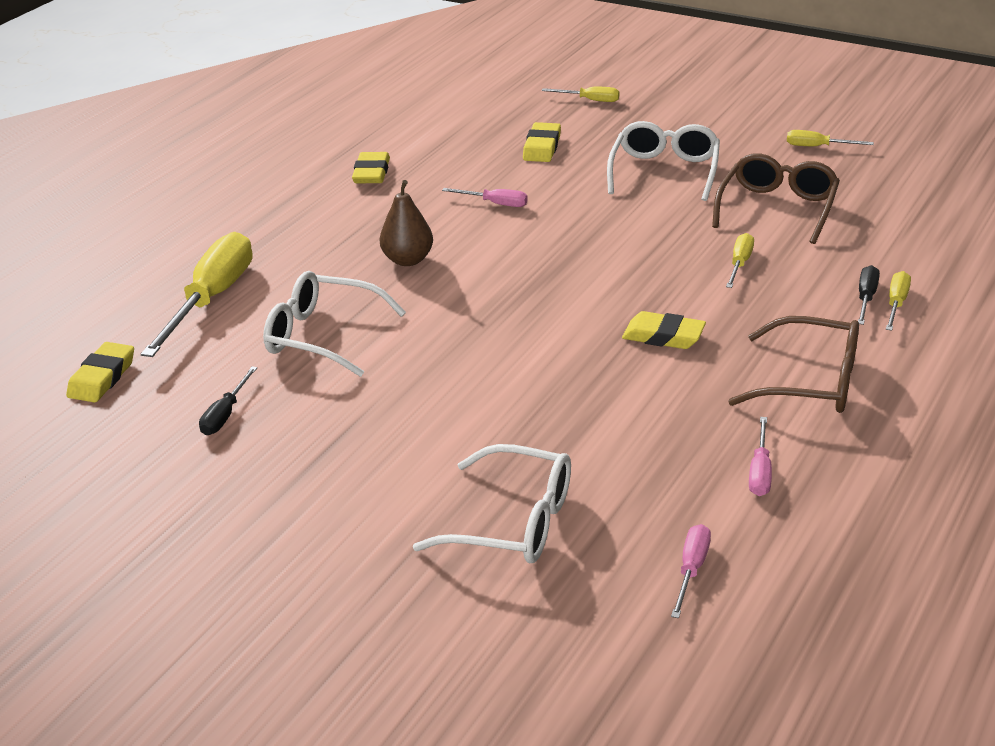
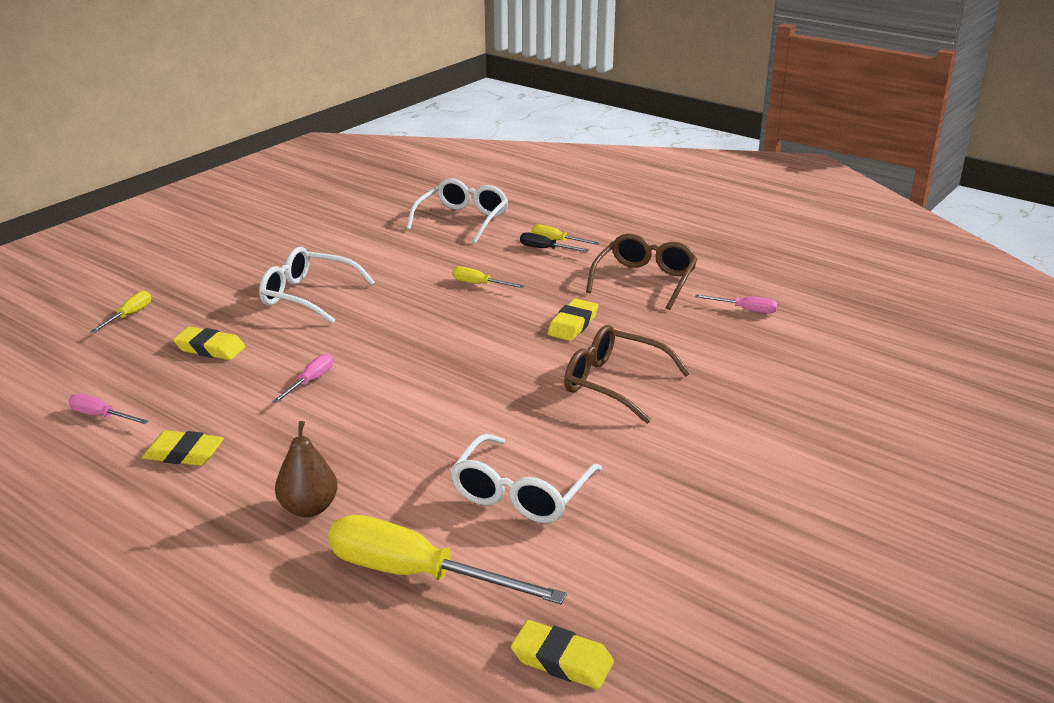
camera: 85 degrees left, 5 degrees down
black screwdriver [199,366,257,435] -> none
brown pear [380,180,433,266] -> brown pear moved to [275,421,338,517]
white glasses [413,444,571,563] -> white glasses moved to [406,178,508,243]
pink screwdriver [671,524,711,618] -> pink screwdriver moved to [68,394,148,424]
brown glasses [712,153,840,244] -> brown glasses moved to [564,325,690,424]
yellow screwdriver [787,130,874,146] -> none

